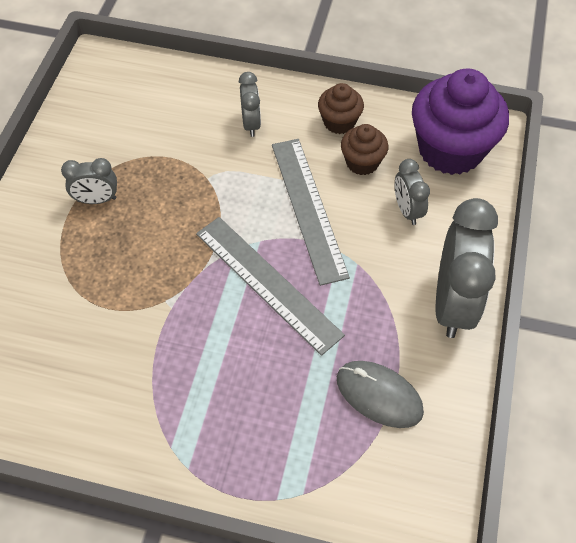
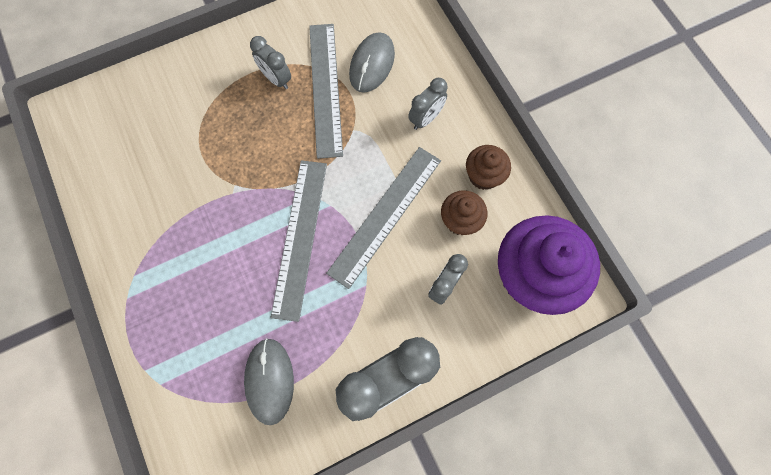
camera: 50 degrees right, 15 degrees up
none -> grey ruler [309,24,343,159]
none -> grey mouse [349,32,395,93]

